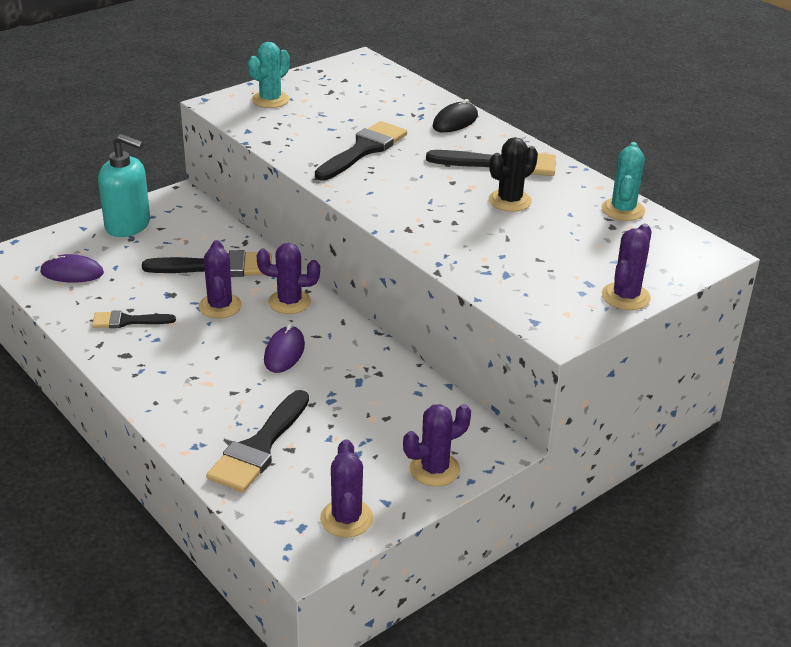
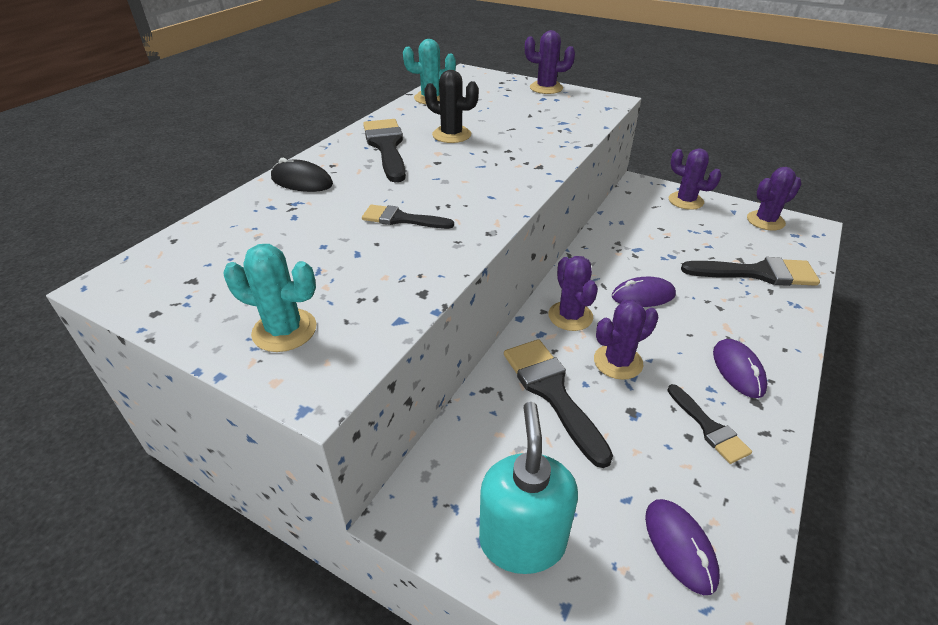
camera: 110 degrees left, 5 degrees up
black brush [315,121,407,180] -> black brush [362,205,454,229], size x0.59
none -> purple mouse [713,339,768,398]

